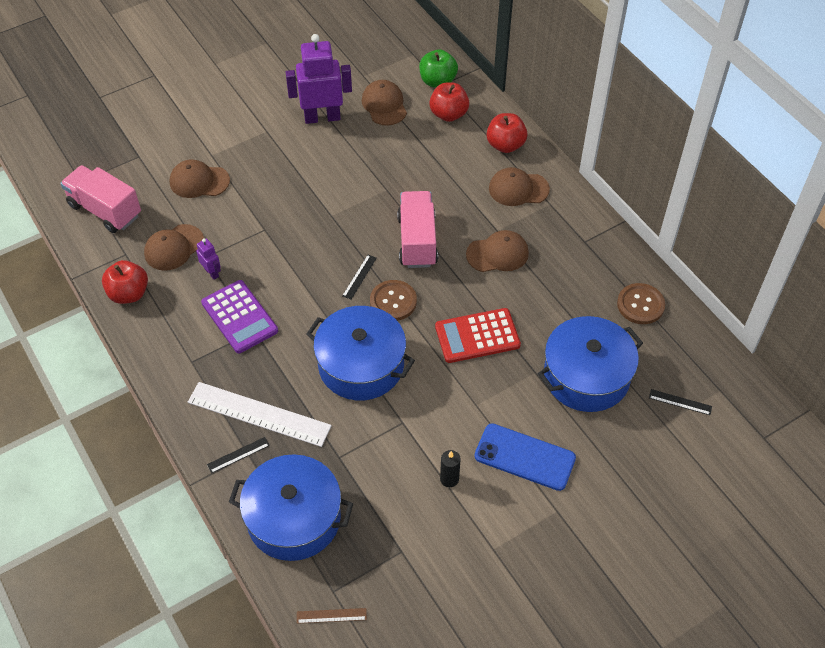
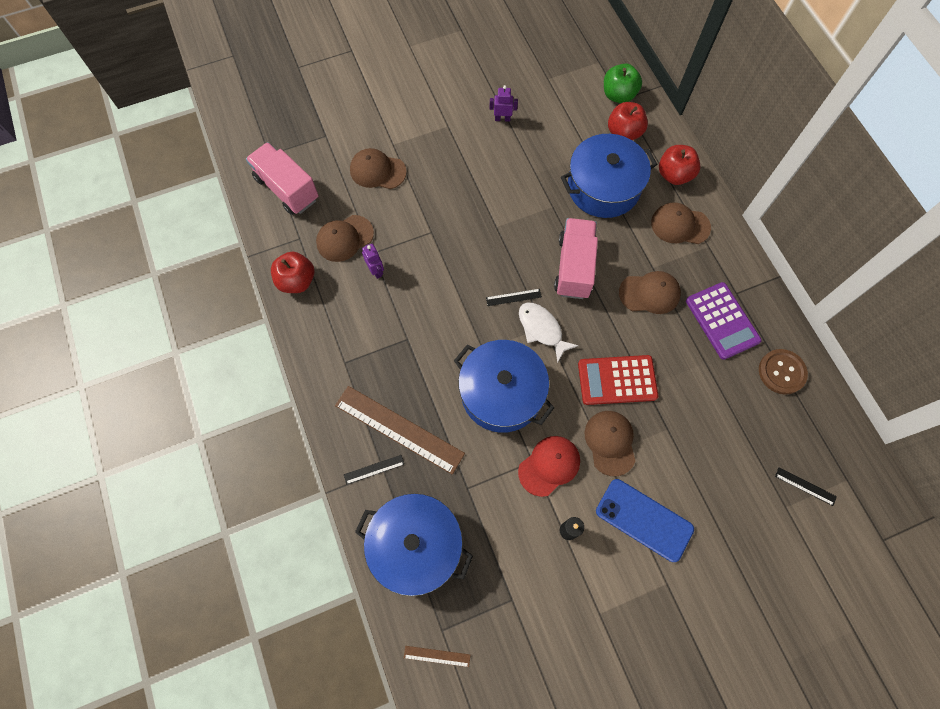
camera: 10 degrees right, 15 degrees up
white ruler [188,382,332,447] -> brown ruler [335,386,465,475]
purple calculator [201,280,278,353] -> purple calculator moved to [686,282,762,360]
purple robot [286,34,352,124] -> purple robot [489,85,518,121], size x0.45
black ruler [342,255,377,299] -> black ruler turned 45 degrees clockwise [486,289,542,306]
brown cap [362,80,407,126] -> brown cap moved to [585,411,635,476]
brown button [370,280,417,321] -> white fish [519,303,579,363]
blue pot [538,316,643,412] -> blue pot moved to [561,134,658,218]
none -> red cap [518,436,580,497]

